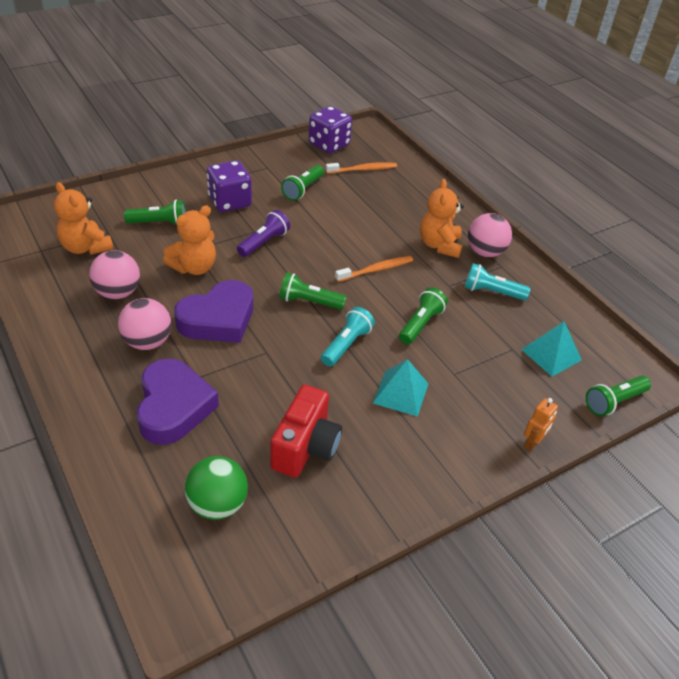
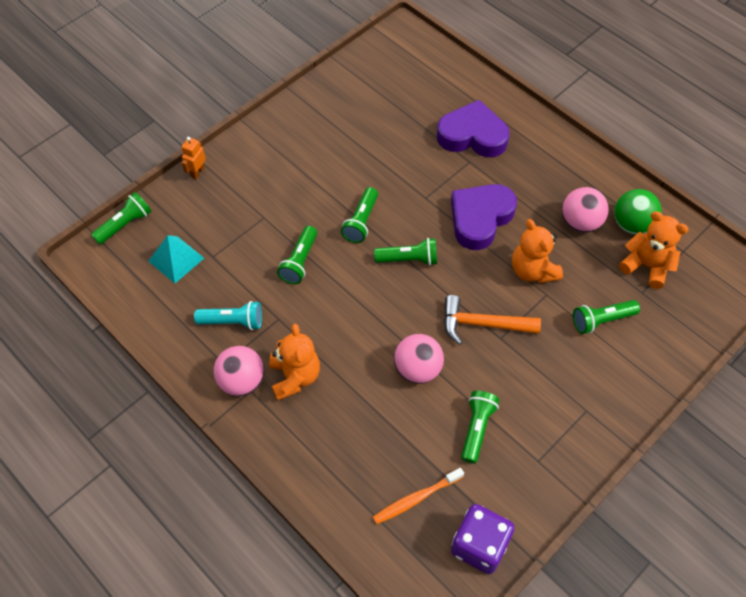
camera: 170 degrees right, 15 degrees up
pink ball [118,298,172,350] -> pink ball moved to [394,334,444,384]
purple heart [137,359,219,445] -> purple heart turned 120 degrees clockwise [437,100,510,157]
orange teddy bear [163,205,216,275] -> orange teddy bear turned 60 degrees counterclockwise [512,219,563,283]
green ball [185,456,248,520] -> green ball moved to [614,189,662,234]
purple dice [207,160,252,212] -> none
purple flashlight [237,210,290,257] -> orange hammer [444,295,541,345]
red camera [270,384,342,478] -> none
turquoise flashlight [321,307,375,367] -> green flashlight [341,187,378,243]
orange toothbrush [335,256,413,282] -> none
turquoise pyramid [373,359,428,417] -> none

